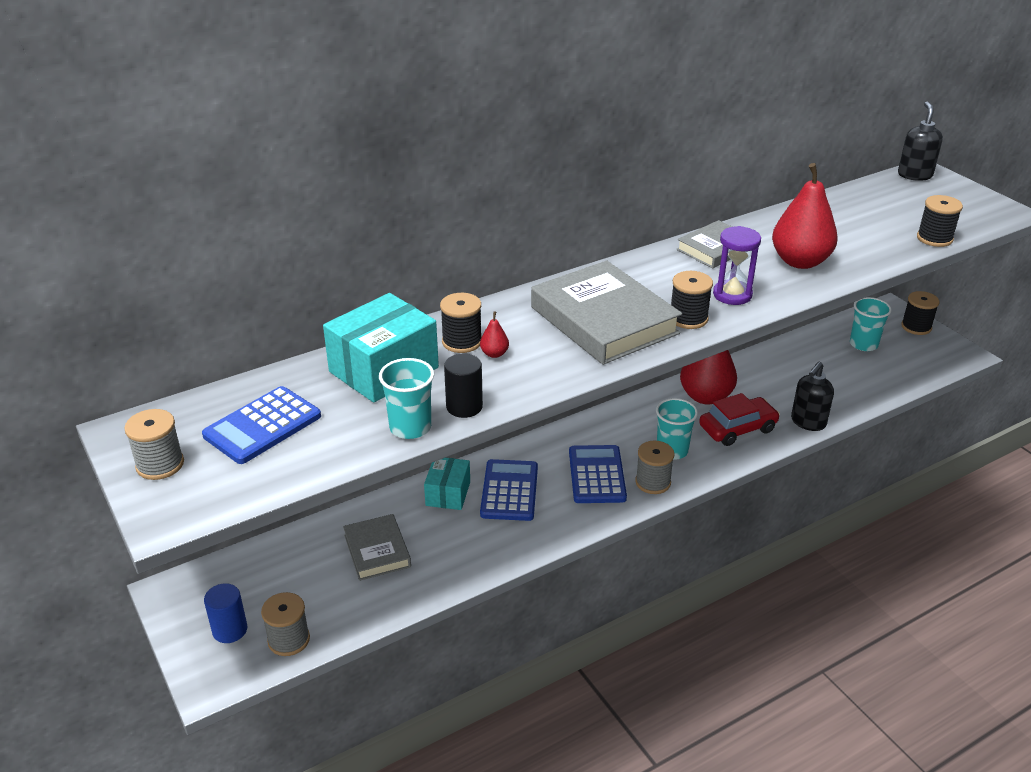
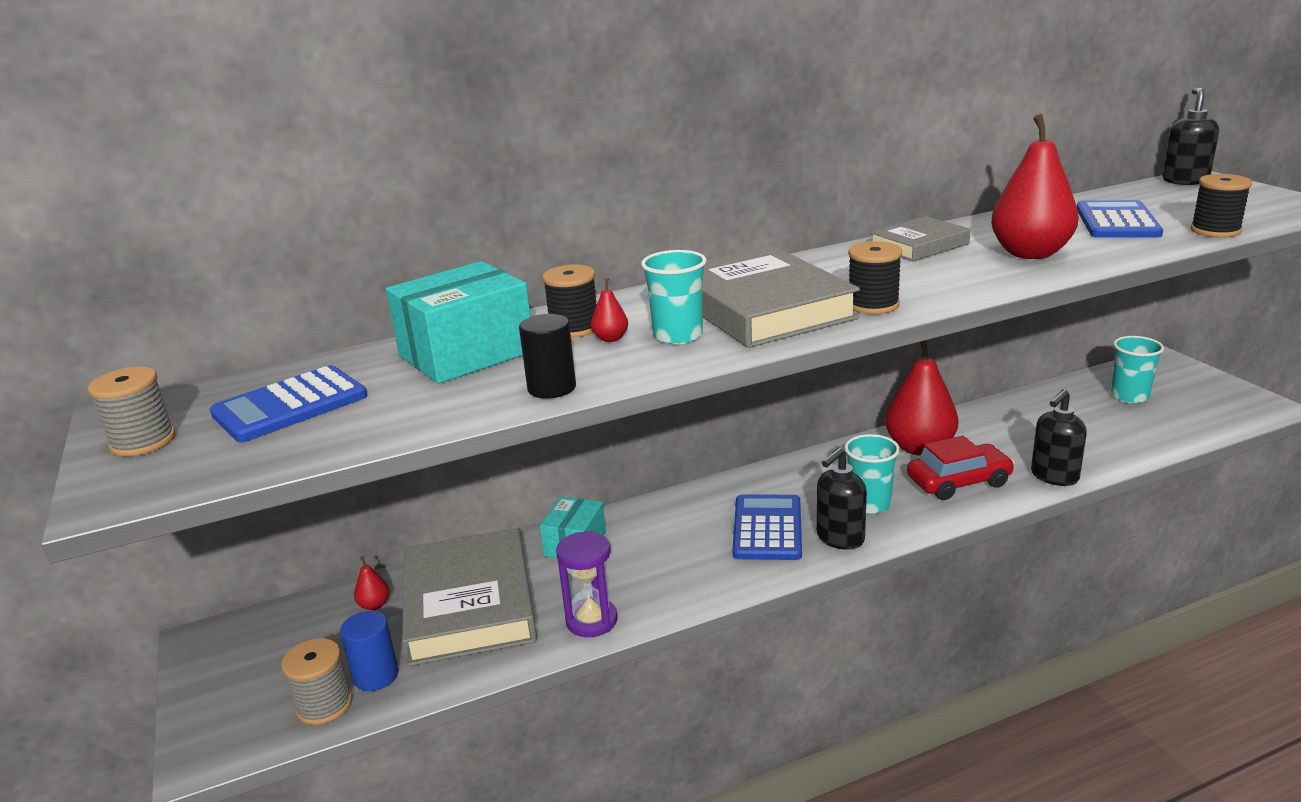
camera: 10 degrees right, 10 degrees down
blue cylinder [204,583,247,643] -> blue cylinder moved to [340,611,399,691]
grey book [343,514,411,581] -> grey book [402,528,537,666], size x1.79
turquoise cup [379,358,434,439] -> turquoise cup moved to [641,250,706,344]
blue calculator [480,459,538,521] -> blue calculator moved to [1077,200,1163,238]
grey spool [635,441,674,494] -> black soap dispenser [817,447,867,550]
purple hourglass [713,226,761,305] -> purple hourglass moved to [556,531,618,637]
black spool [901,291,939,335] -> none
none -> red pear [354,556,390,610]

